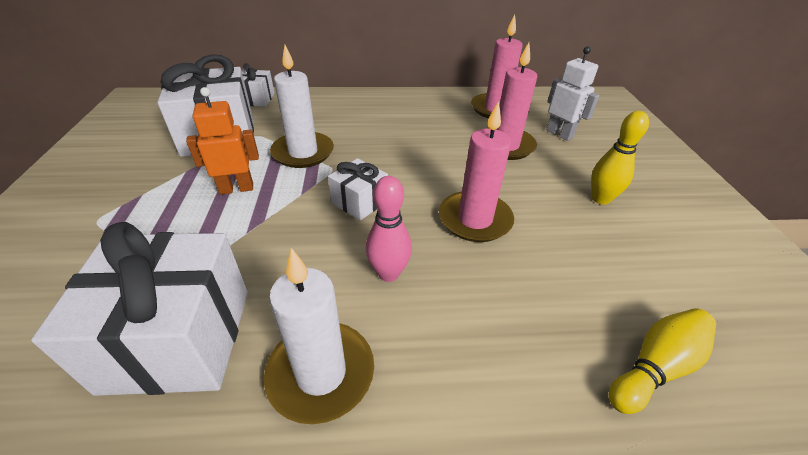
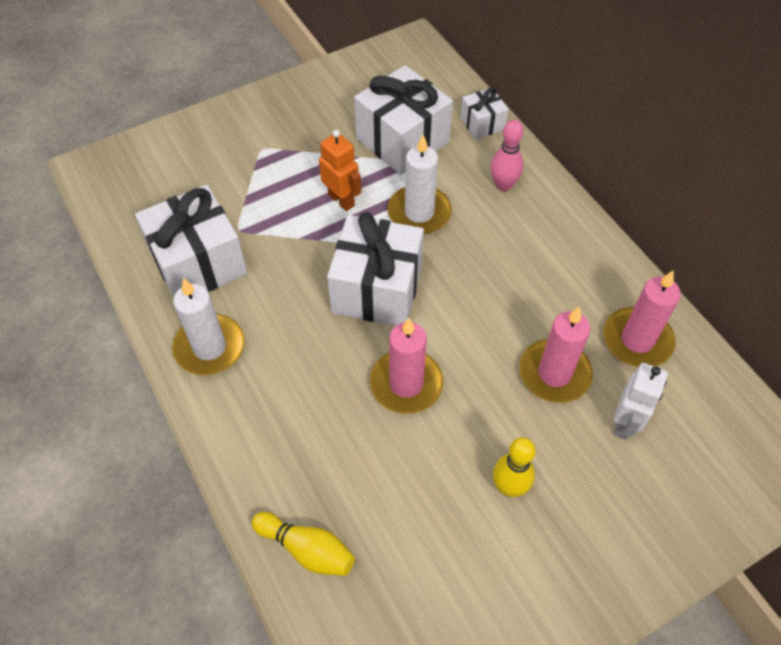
camera: 65 degrees right, 15 degrees up
white gift [328,158,388,221] -> white gift [327,212,424,326], size x1.96
pink bowling pin [366,176,412,282] -> pink bowling pin moved to [491,120,523,191]

